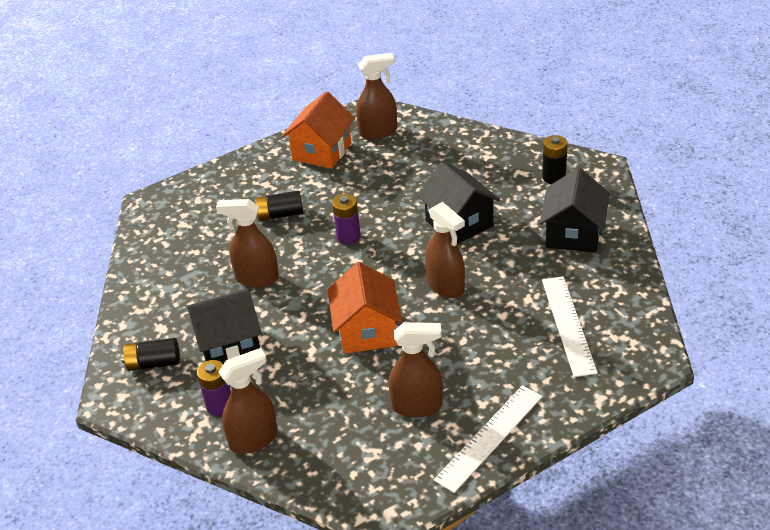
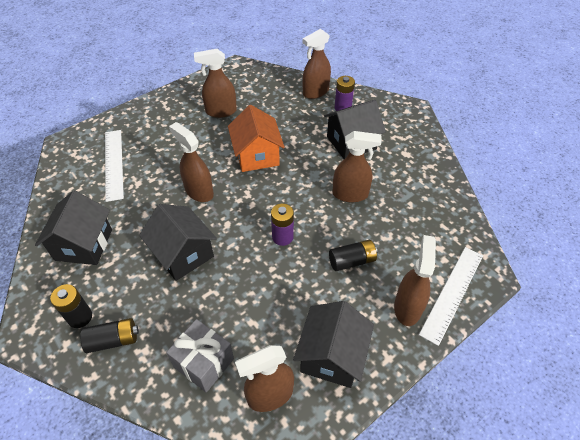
camera: 170 degrees right, 10 degrees up
black battery [121,338,180,371] -> black battery moved to [80,318,139,353]
orange house [282,91,355,169] -> black house [293,301,374,388]
white ruler [434,385,542,493] -> white ruler moved to [419,247,483,346]
none -> grey gift [166,319,234,393]
none -> brown spray bottle [394,235,436,326]

